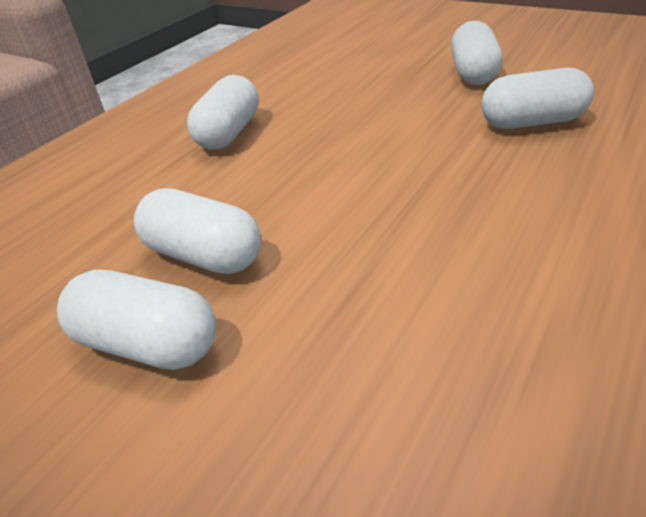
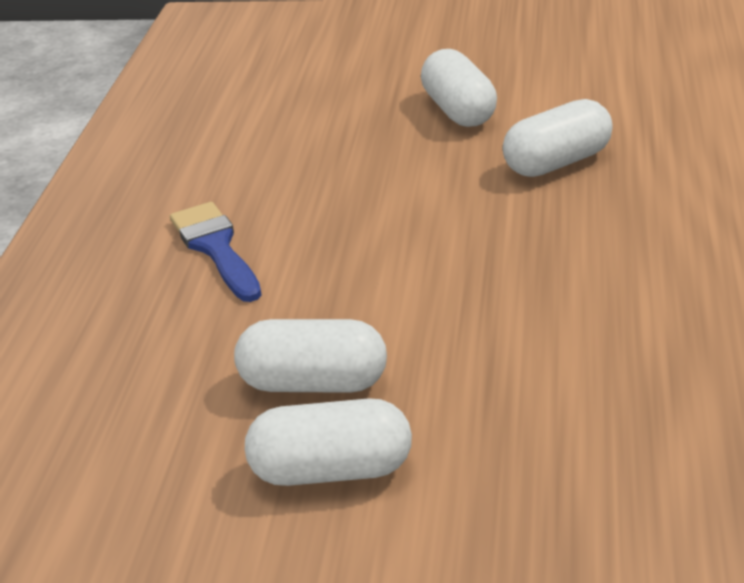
camera: 25 degrees left, 5 degrees down
white capsule [187,75,259,150] -> blue brush [170,202,261,302]

